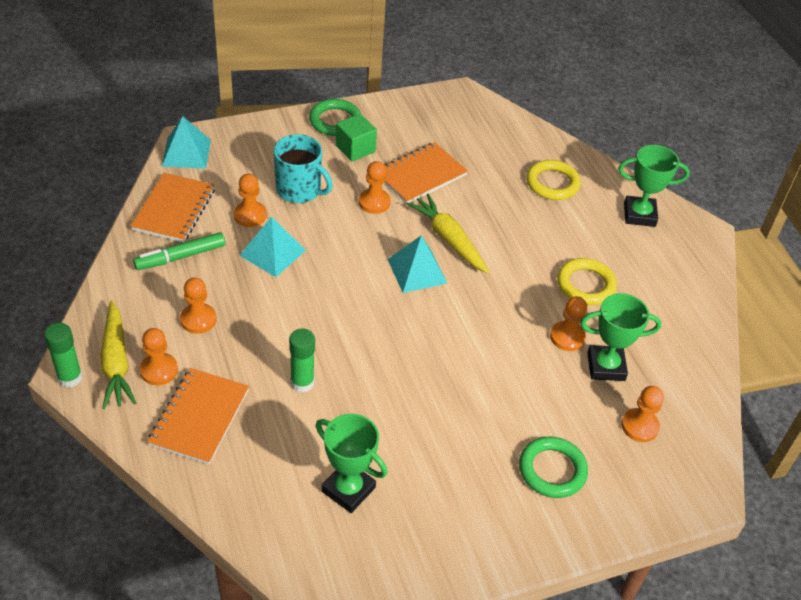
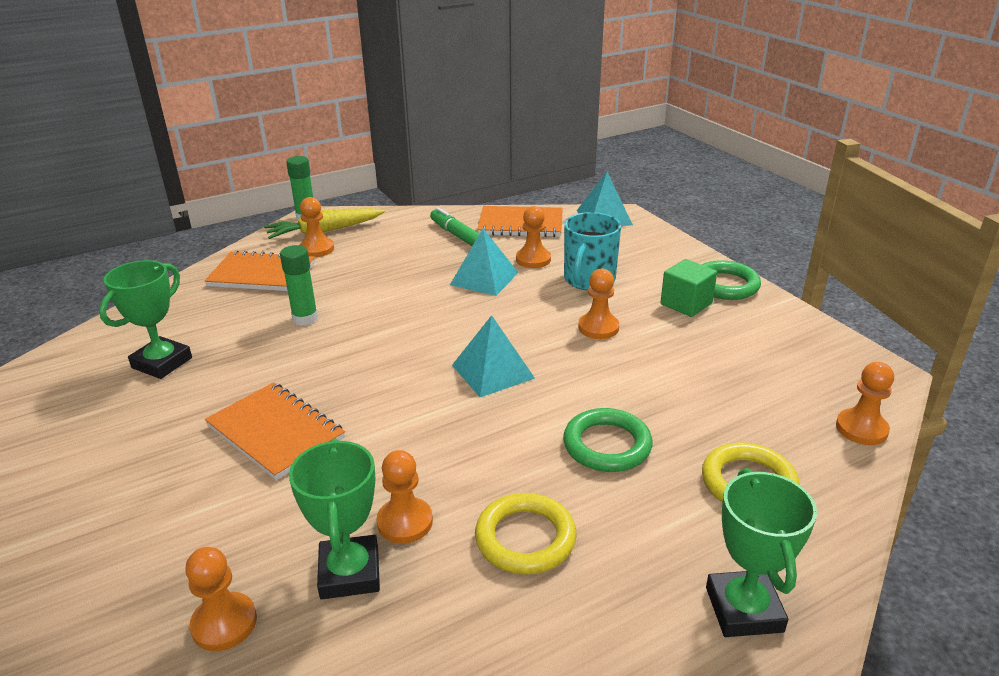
camera: 85 degrees right, 15 degrees down
orange pawn [180,277,217,334] -> orange pawn moved to [836,362,894,445]
orange notebook [385,142,468,204] -> orange notebook moved to [205,382,345,480]
yellow carrot [407,194,489,273] -> none
green ring [519,437,588,498] -> green ring moved to [563,408,653,472]

